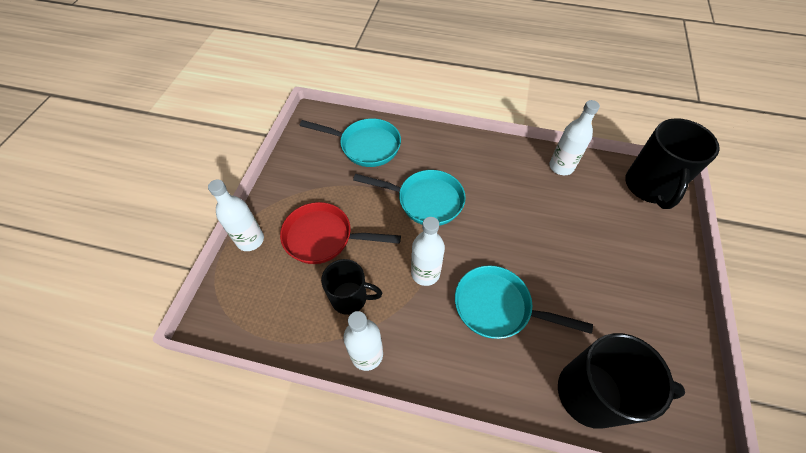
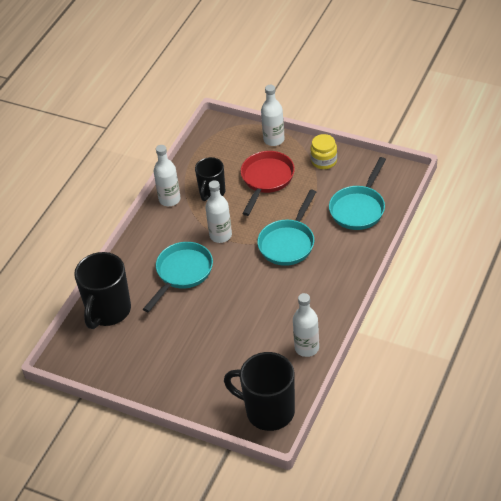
camera: 105 degrees right, 10 degrees down
none -> yellow jar [310,134,337,169]

